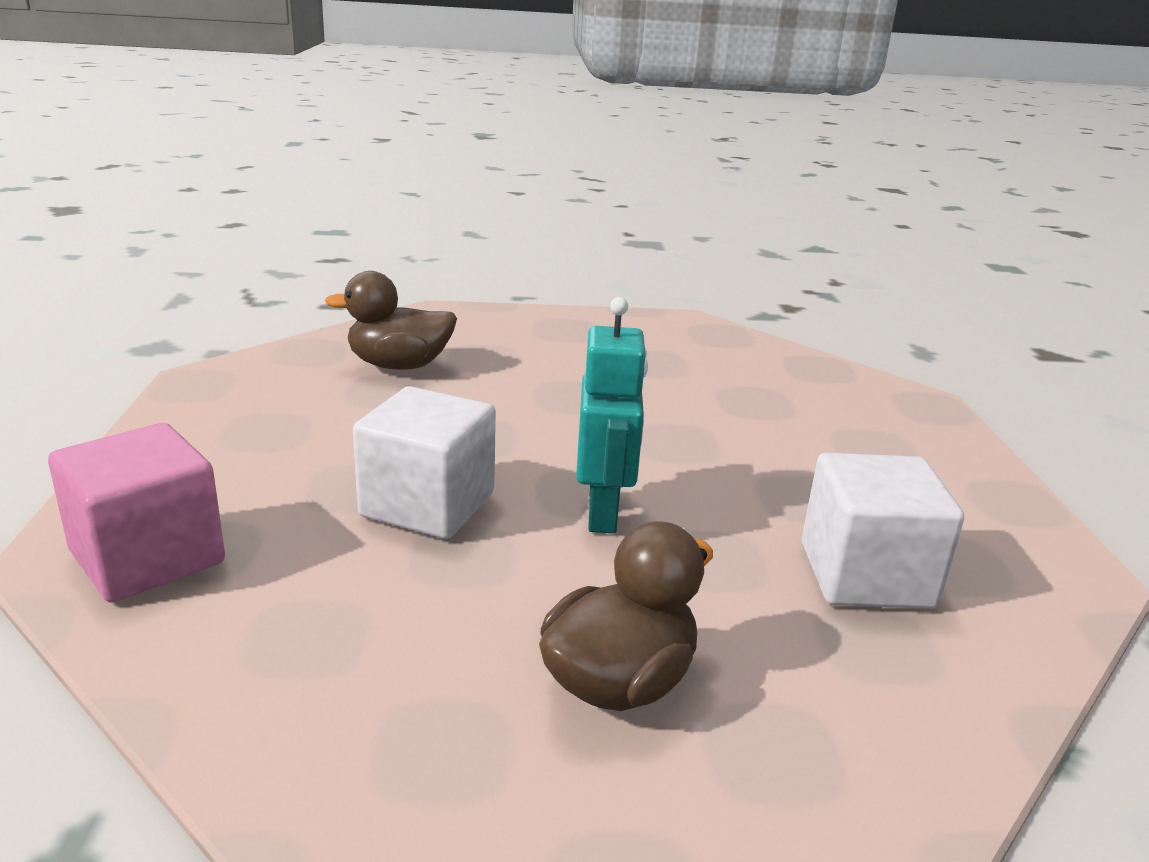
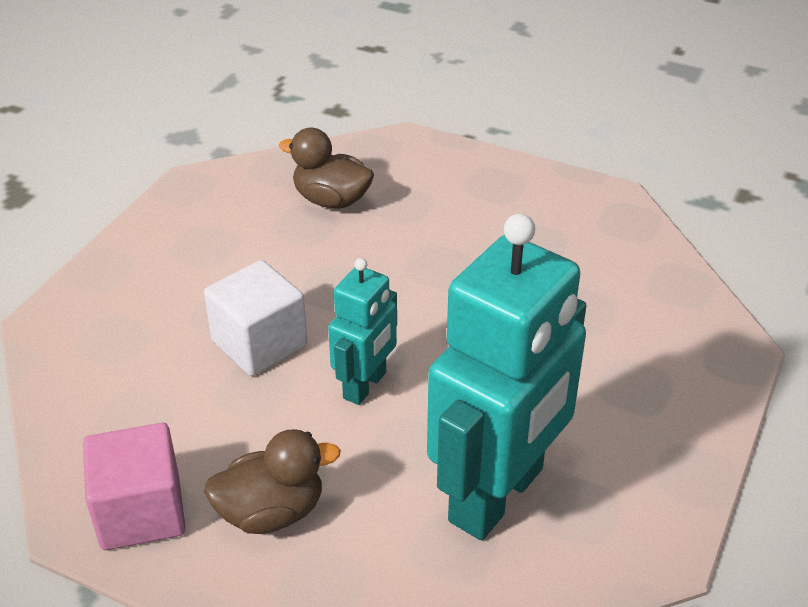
camera: 30 degrees right, 15 degrees up
pink cube [48,423,225,603] -> pink cube moved to [83,423,186,550]
white cube [802,453,964,609] -> turquoise robot [427,214,587,540]

